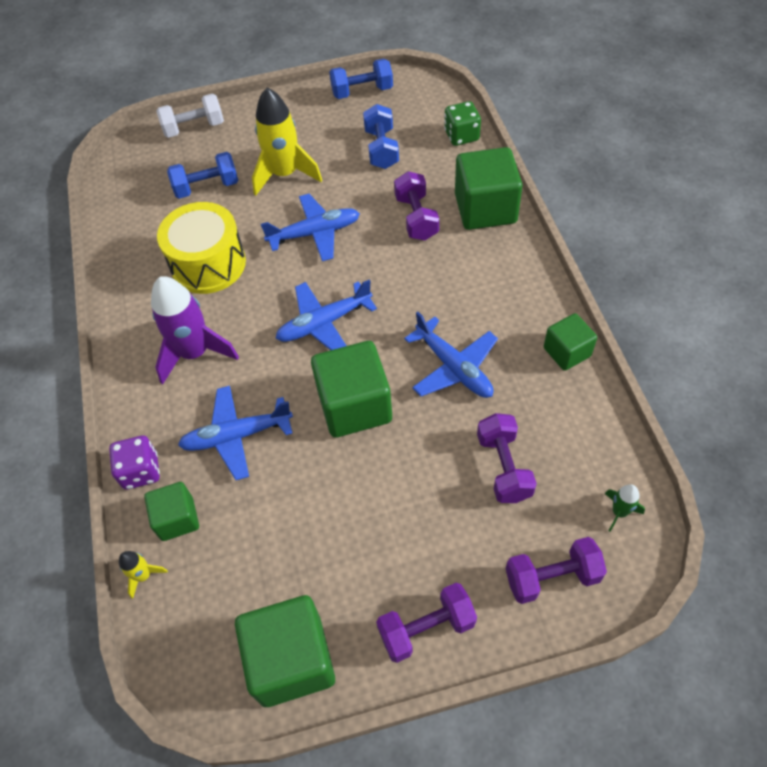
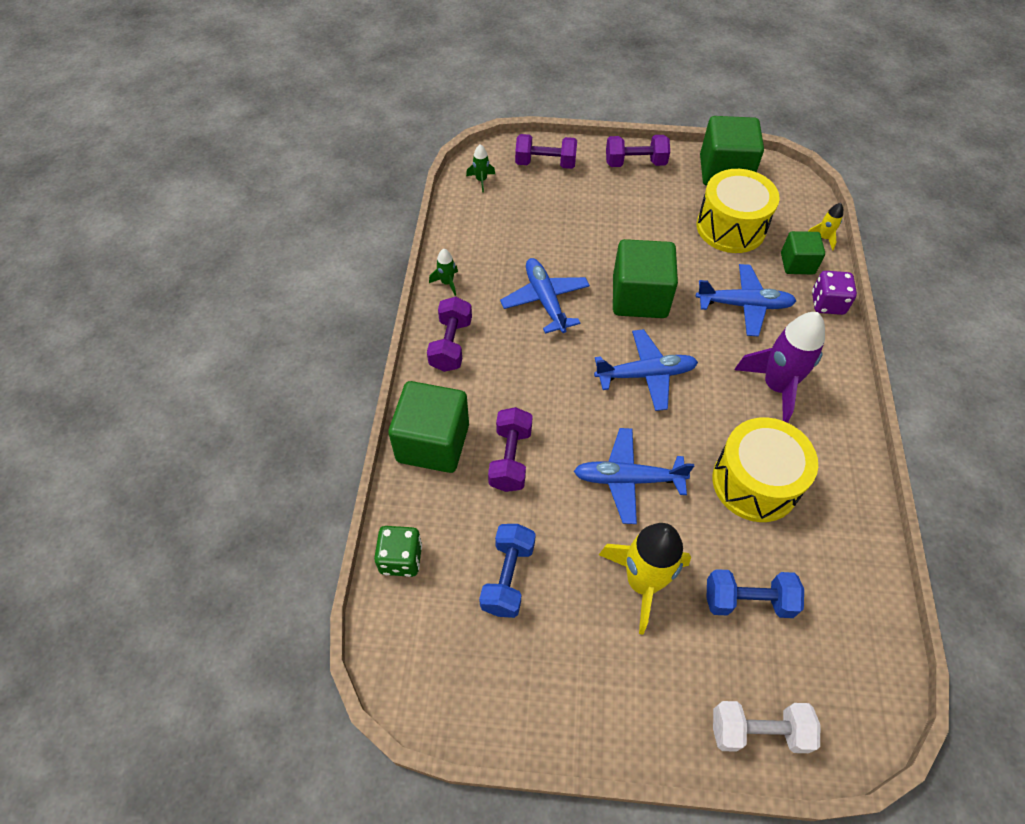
camera: 165 degrees left, 0 degrees up
blue dumbbell [329,59,393,99] -> none
purple dumbbell [477,413,537,503] -> purple dumbbell moved to [427,297,472,372]
green cube [544,313,597,371] -> green rocket [429,249,458,296]
none -> yellow drum [697,169,780,253]

